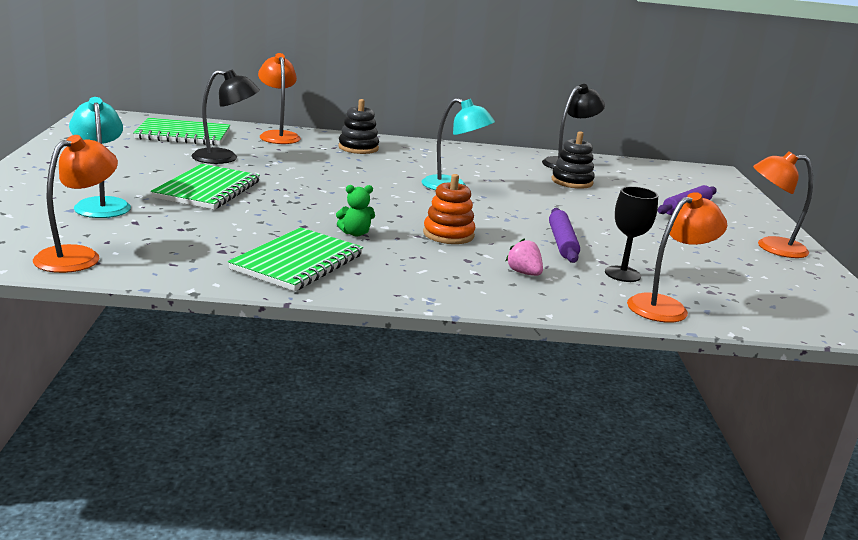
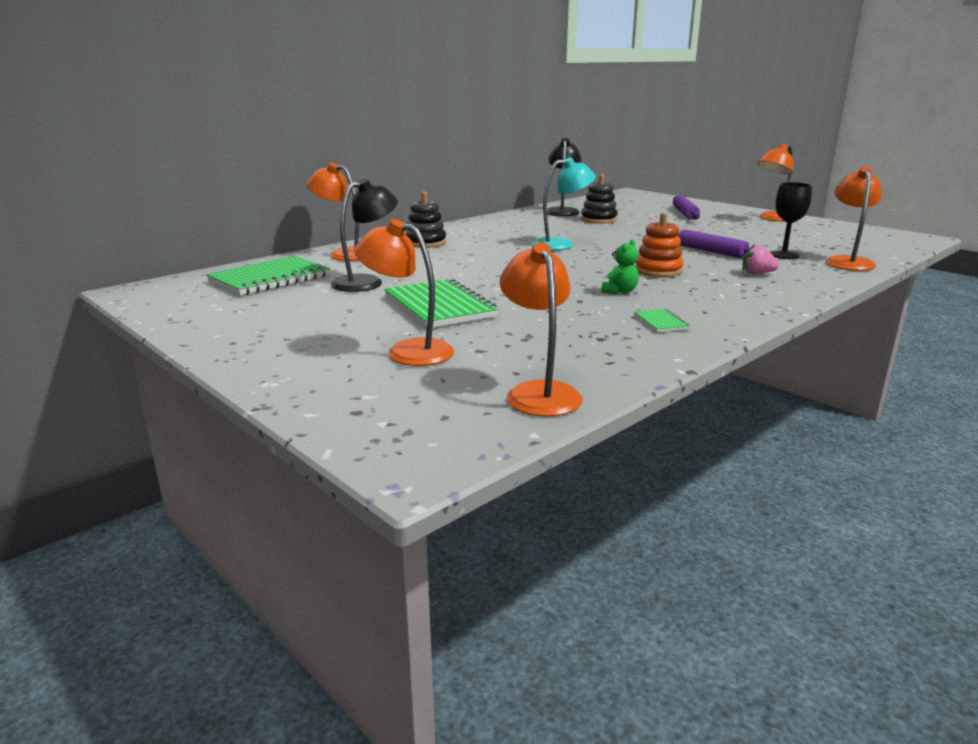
camera: 40 degrees left, 0 degrees up
turquoise lamp [69,97,131,218] -> orange lamp [354,219,454,366]
green notebook [228,227,363,291] -> green notebook [634,309,690,332], size x0.44

